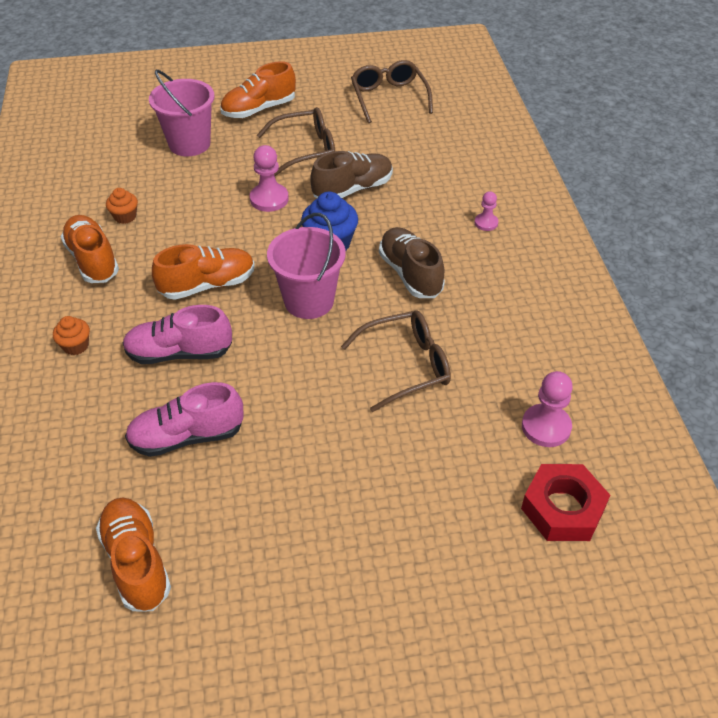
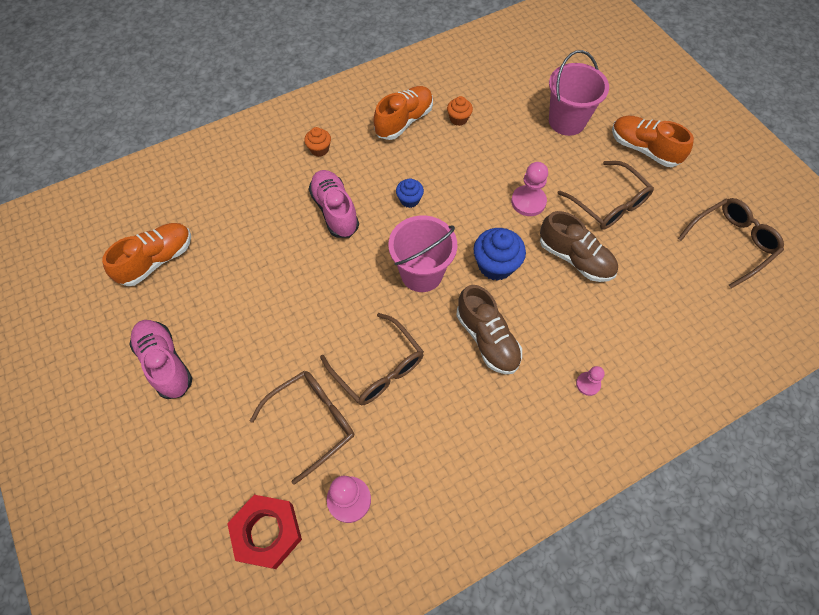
camera: 70 degrees right, 15 degrees up
pink shoe [125,382,243,457] -> pink shoe moved to [129,320,192,399]
orange shoe [152,244,255,300] -> blue cupcake [396,178,424,208]
brown shoe [379,227,445,298] -> brown shoe turned 105 degrees clockwise [456,285,522,374]
none -> brown glasses [250,371,354,485]

